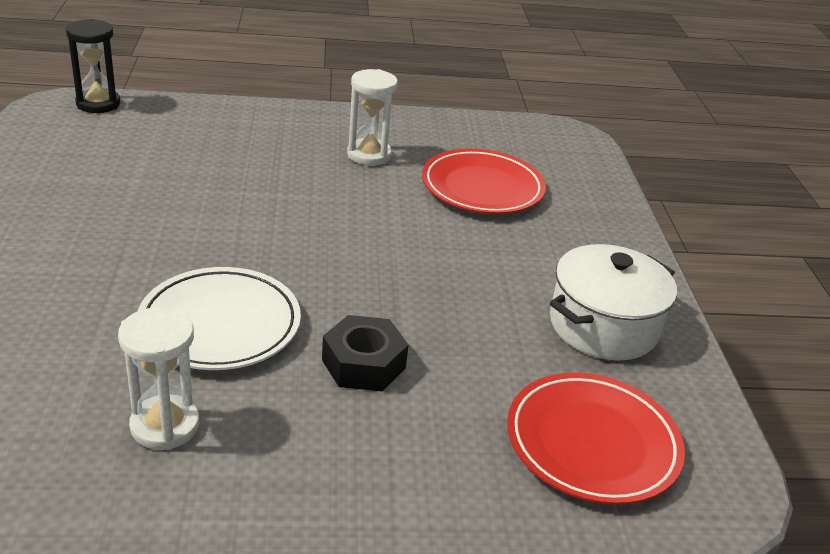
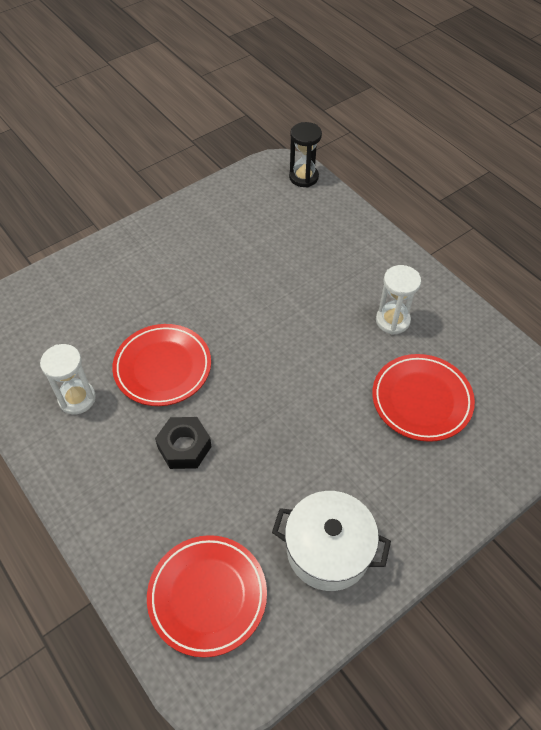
camera: 60 degrees right, 20 degrees up
white plate [138,267,301,370] -> red plate [112,324,211,406]

